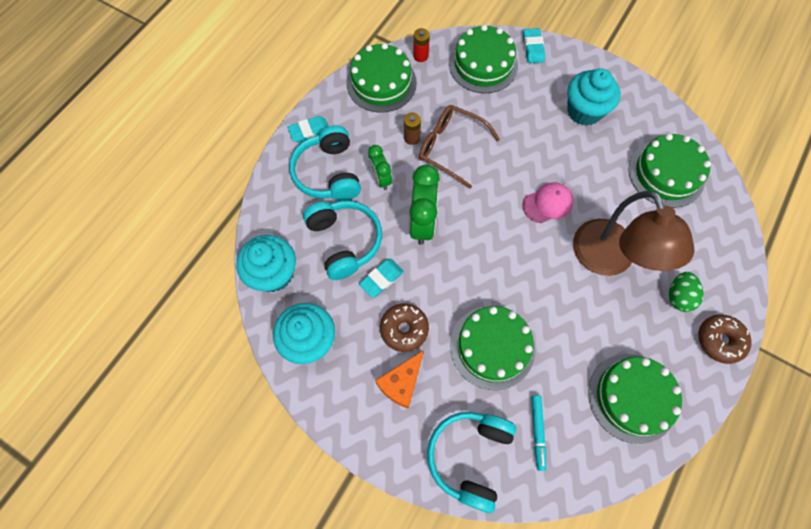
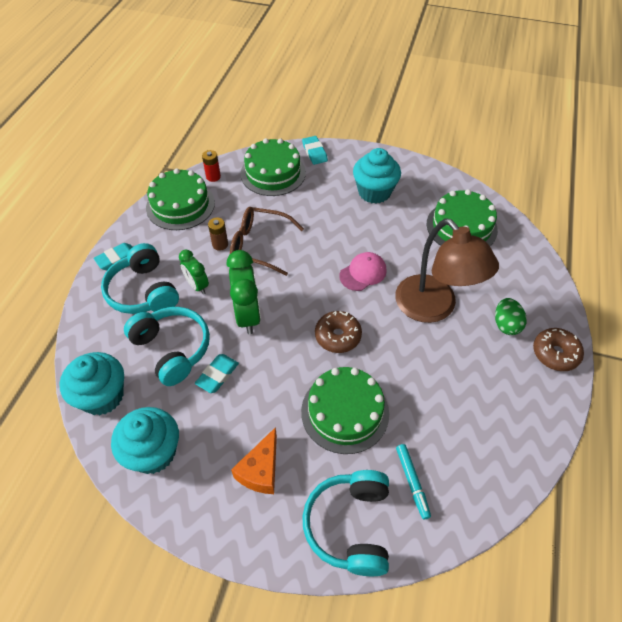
camera: 15 degrees left, 15 degrees down
brown donut [380,303,429,352] -> brown donut moved to [315,311,362,353]
green cake [588,354,682,444] -> none

